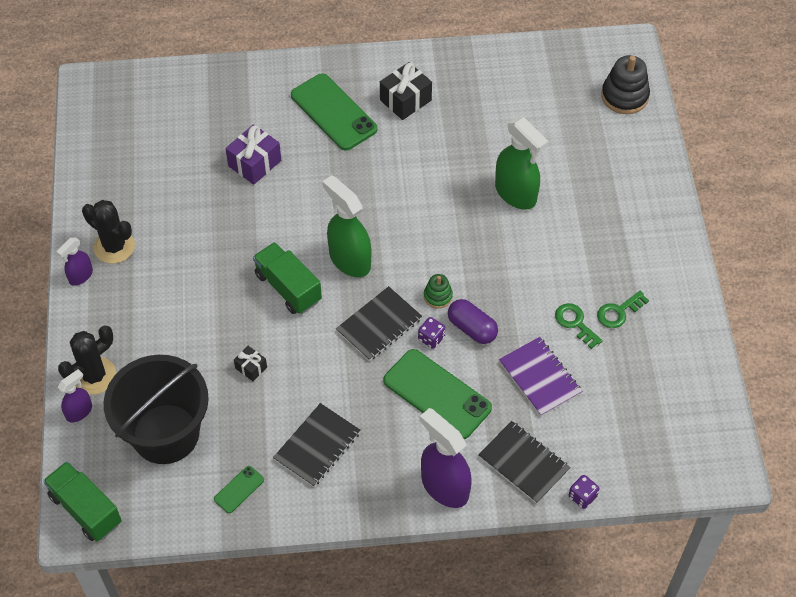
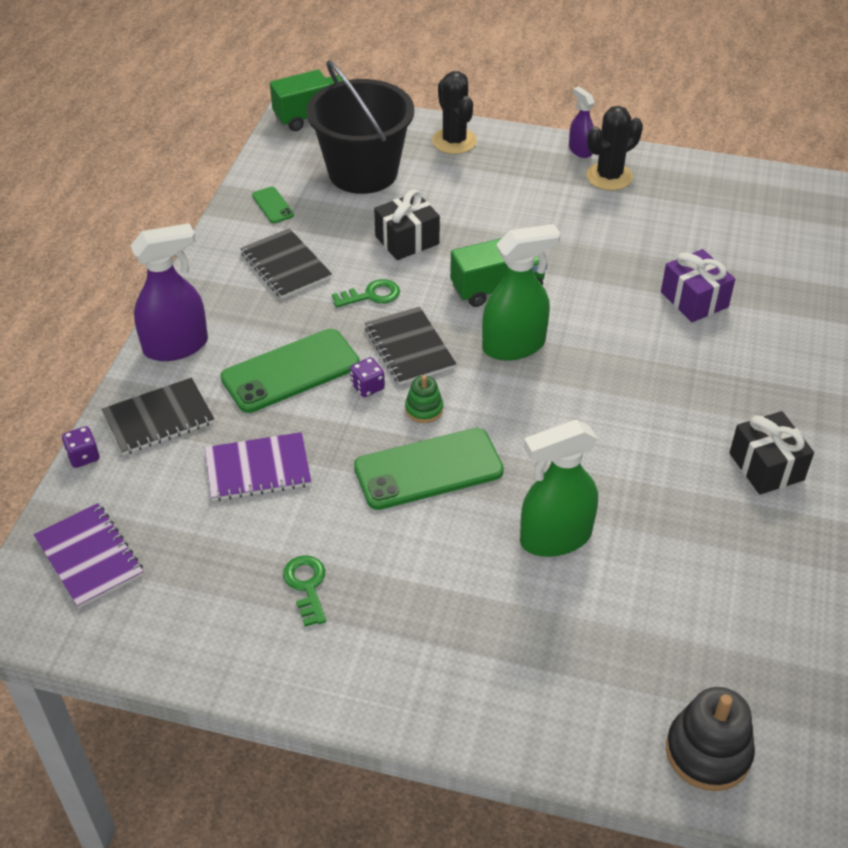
camera: 110 degrees right, 10 degrees down
purple spray bottle [58,369,92,422] -> none
black gift [234,346,267,381] -> black gift [374,189,440,260], size x1.82
green phone [291,73,378,150] -> green phone moved to [354,428,504,510]
purple capsule [448,299,498,344] -> none
green key [555,303,603,349] -> green key moved to [332,279,400,308]
none -> purple notebook [34,503,144,608]

